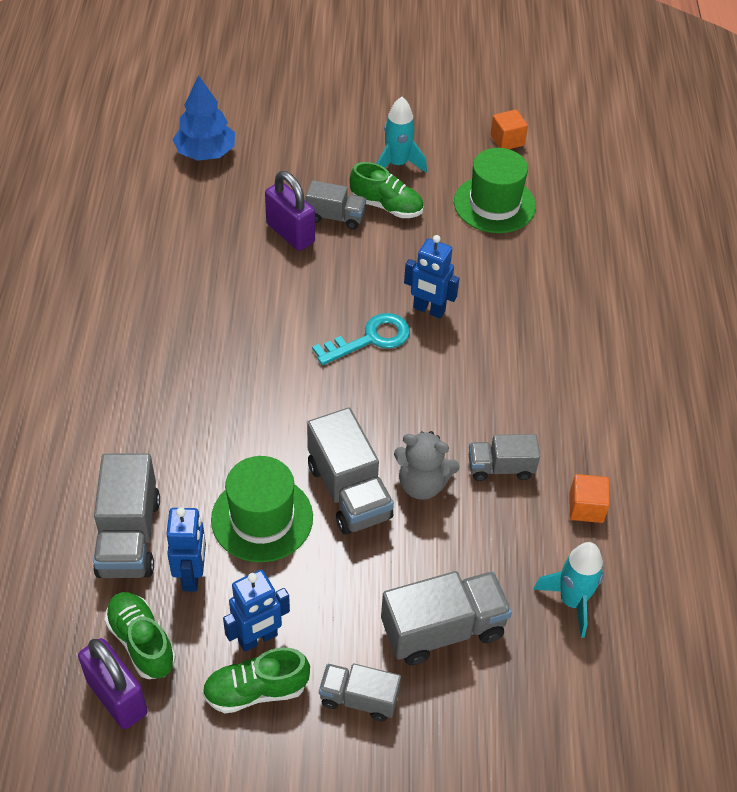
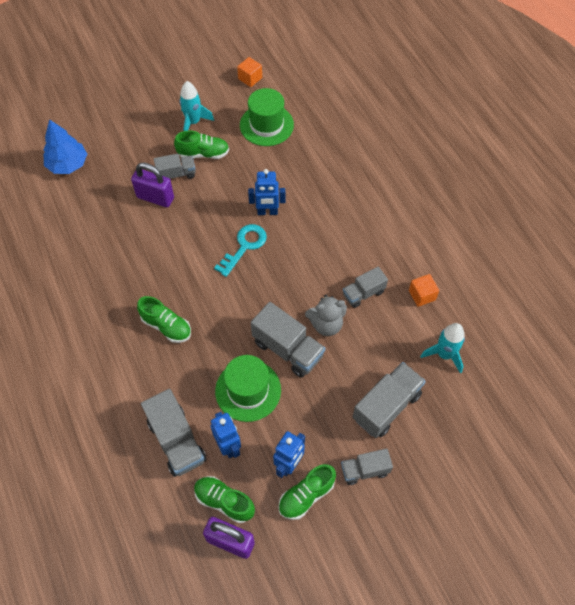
camera: 25 degrees left, 10 degrees up
none -> green shoe [137,296,191,343]

